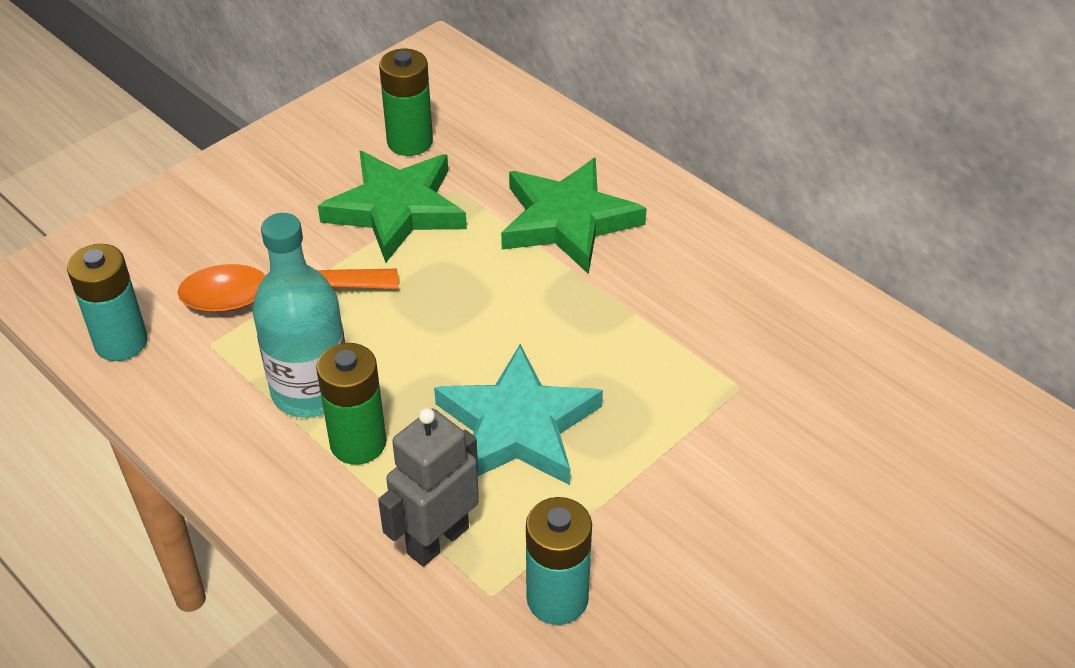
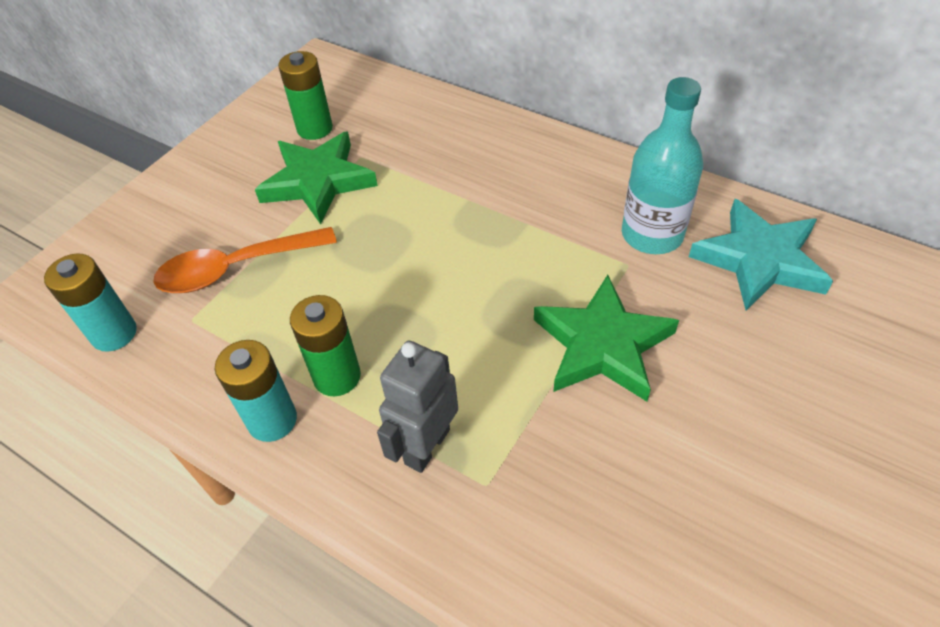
camera: 10 degrees left, 5 degrees up
turquoise bottle [252,213,345,418] -> turquoise bottle moved to [622,77,703,254]
turquoise star [434,344,603,485] -> turquoise star moved to [689,199,833,311]
green star [501,158,647,274] -> green star moved to [534,275,679,401]
turquoise battery [526,497,592,625] -> turquoise battery moved to [215,340,297,442]

